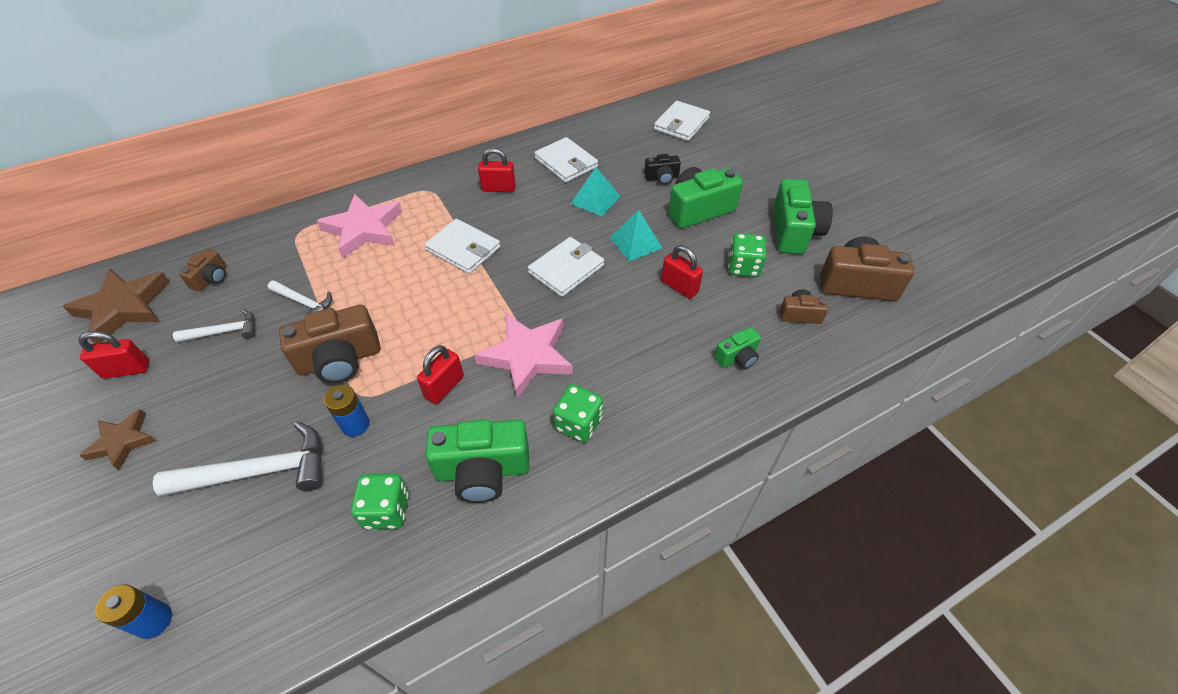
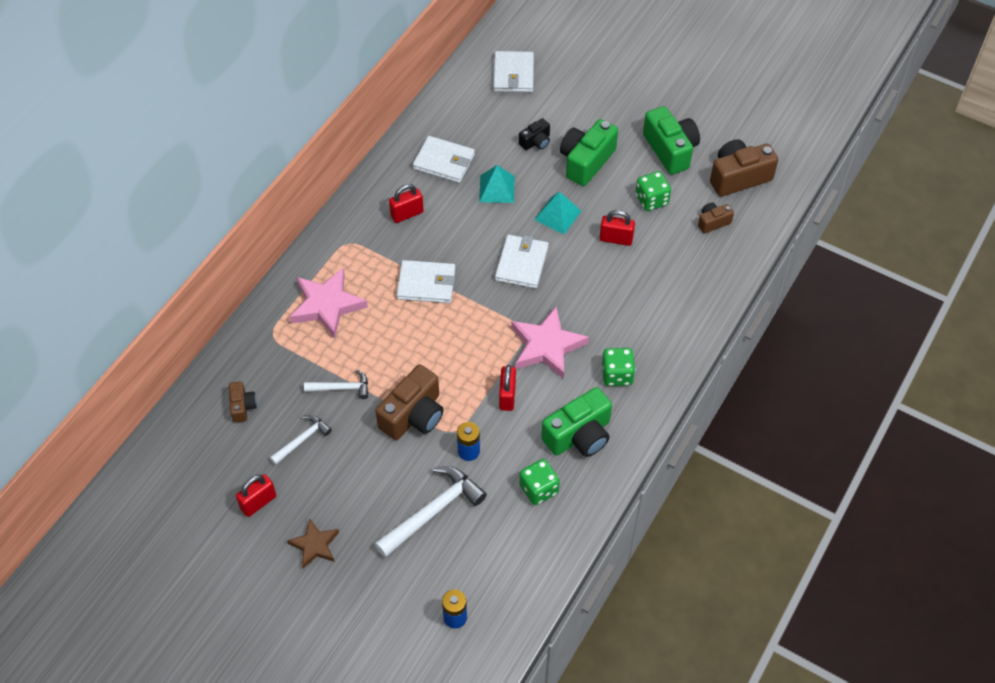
camera: 30 degrees left, 5 degrees up
brown star [63,269,170,344] -> none
green camera [714,327,761,369] -> none

